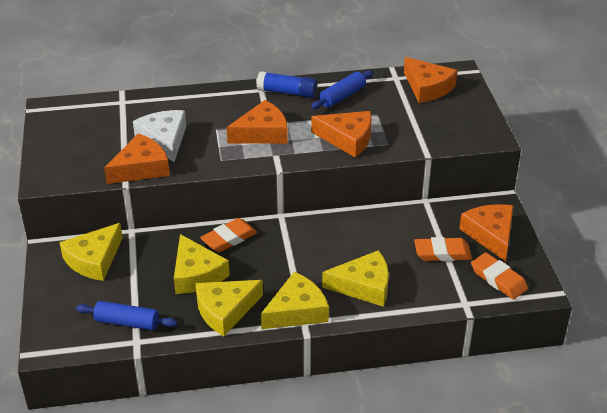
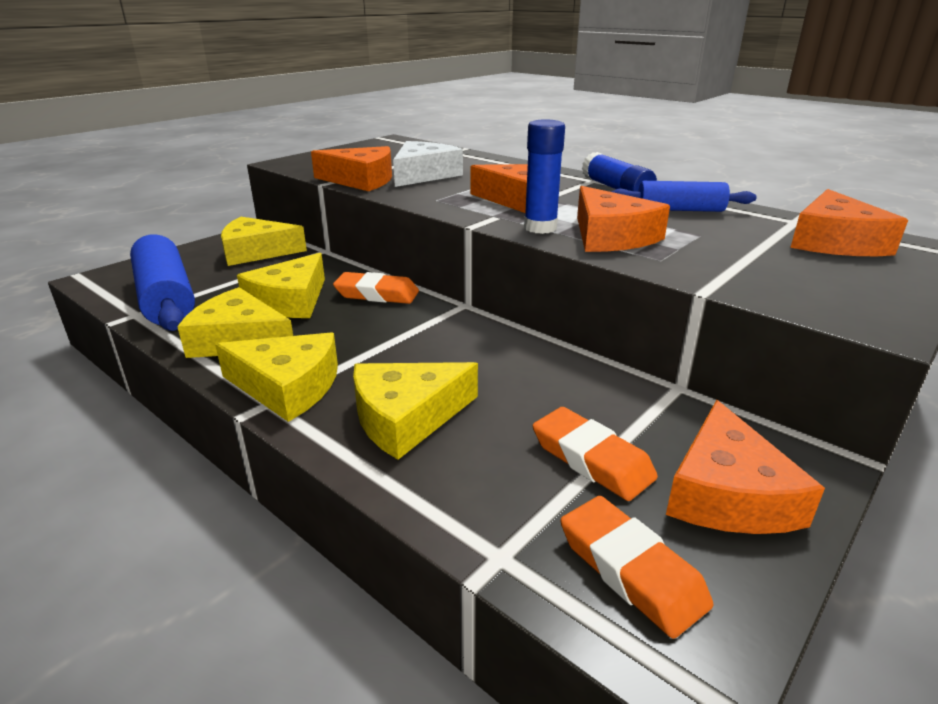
camera: 50 degrees right, 10 degrees down
blue rolling pin [76,301,177,331] -> blue rolling pin [130,234,195,331], size x1.65
yellow cheese [322,250,389,307] -> yellow cheese turned 105 degrees clockwise [353,362,478,460]
orange cheese [459,204,513,261] -> orange cheese turned 150 degrees clockwise [666,400,825,534]
orange eraser [471,252,528,299] -> orange eraser turned 45 degrees counterclockwise [560,496,713,639]
none -> blue glue stick [524,119,565,234]

